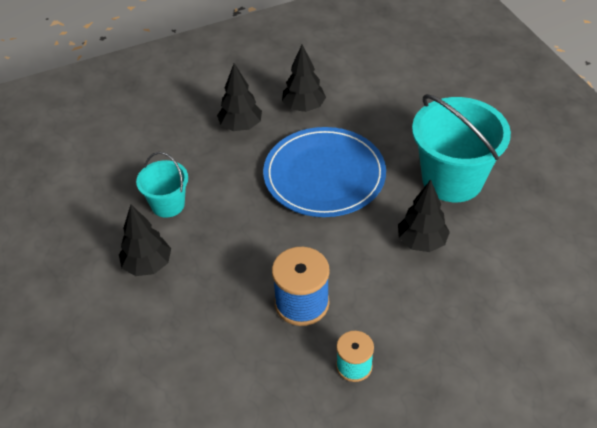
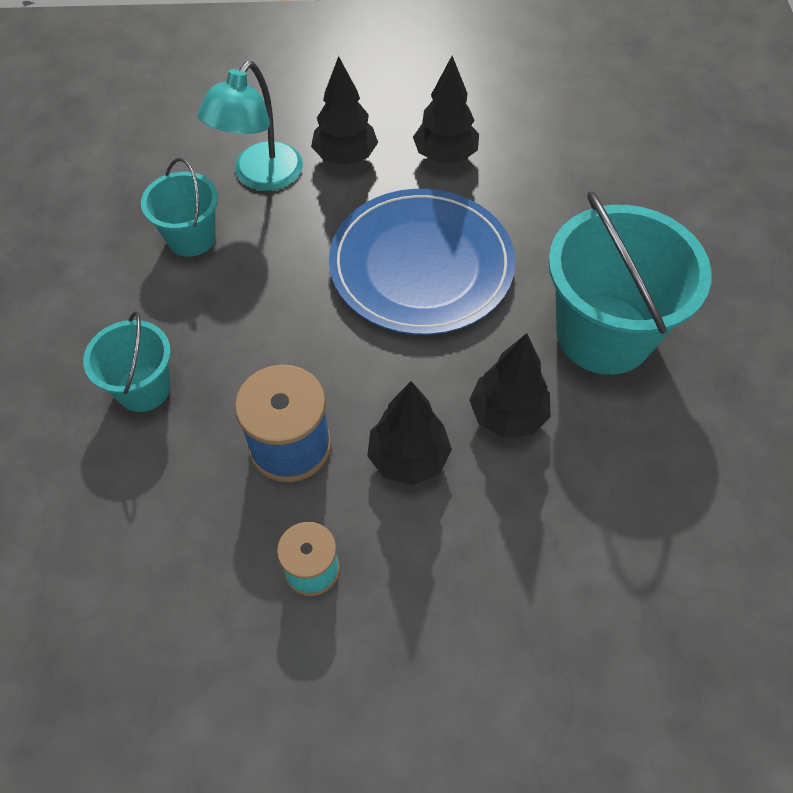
camera: 20 degrees right, 10 degrees up
black tree [119,205,171,276] -> black tree moved to [367,381,452,485]
none -> turquoise bucket [83,311,171,412]
none -> turquoise lamp [197,61,303,191]

